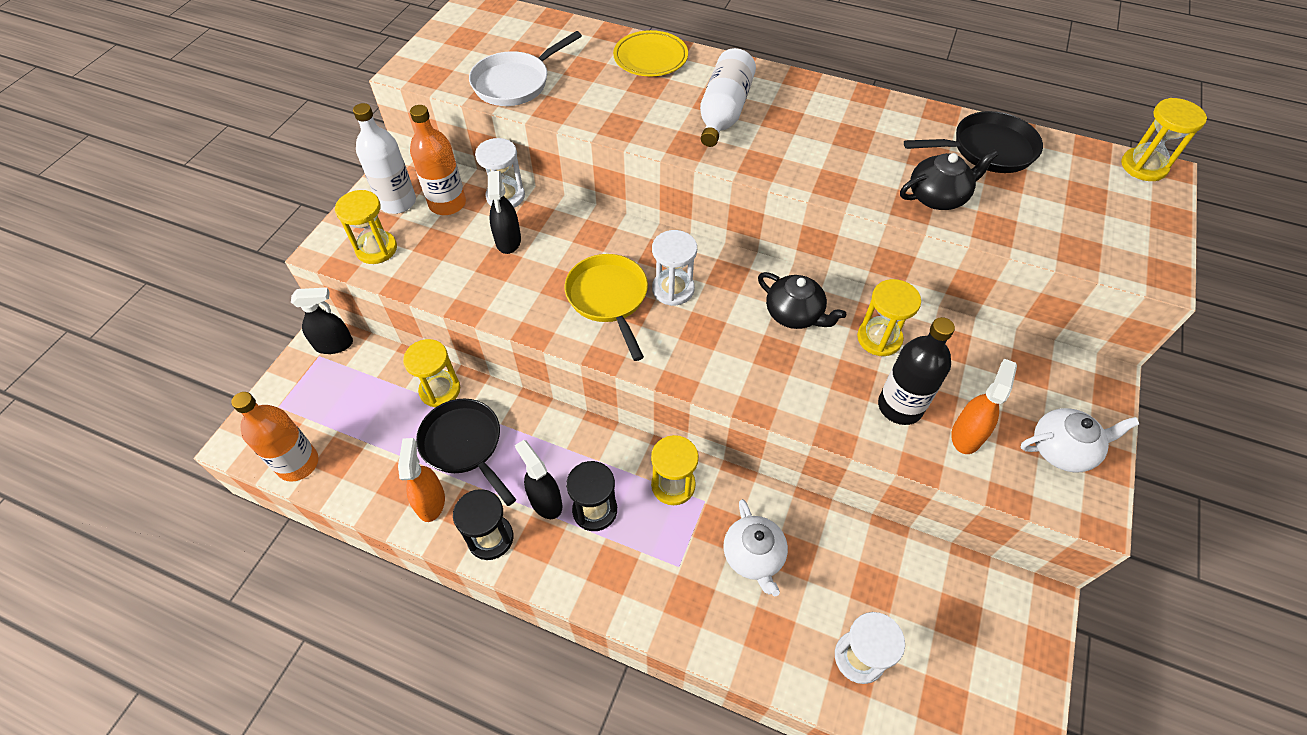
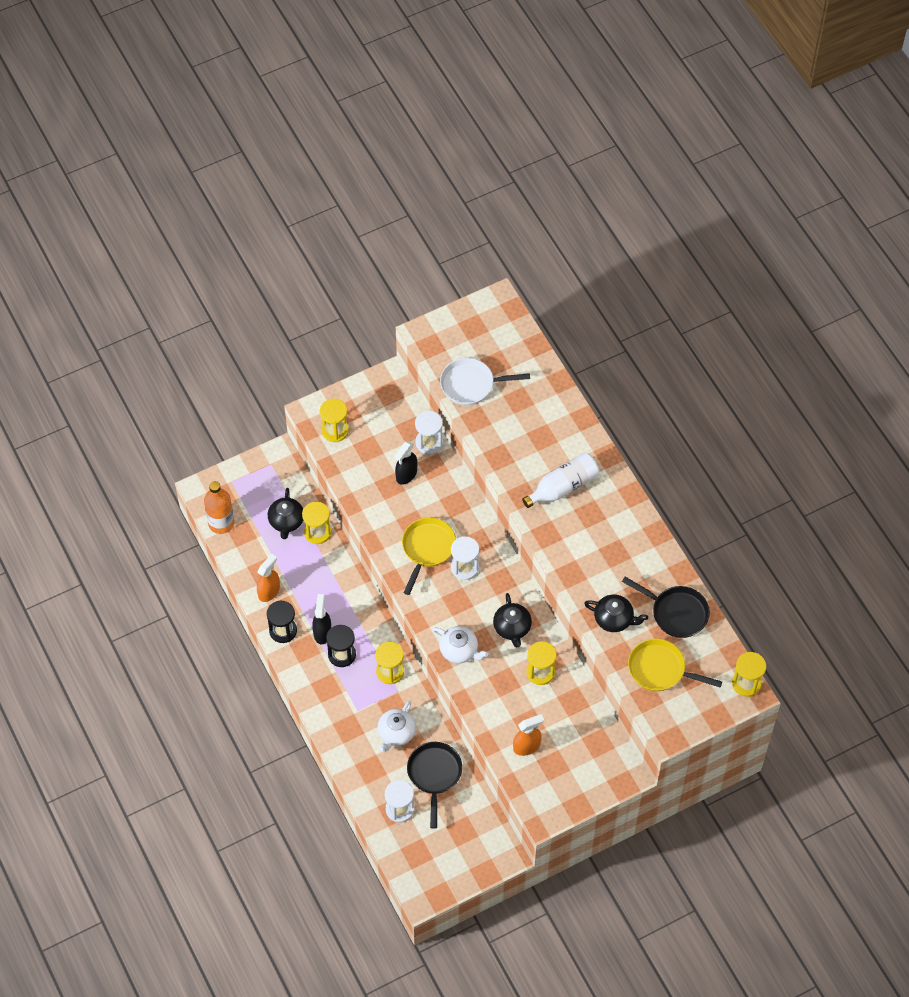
camera: 40 degrees right, 5 degrees up
black spray bottle [291,287,353,354] -> none
white bottle [353,103,416,214] -> none
orange bottle [410,105,466,215] -> none
black pan [416,399,516,506] -> black pan moved to [407,742,462,829]
yellow plate [613,30,688,76] -> none
black bottle [878,317,955,425] -> none
white teapot [1021,408,1139,473] -> white teapot moved to [432,626,488,663]
none -> black teapot [268,488,303,539]
none -> yellow pan [628,638,722,691]

